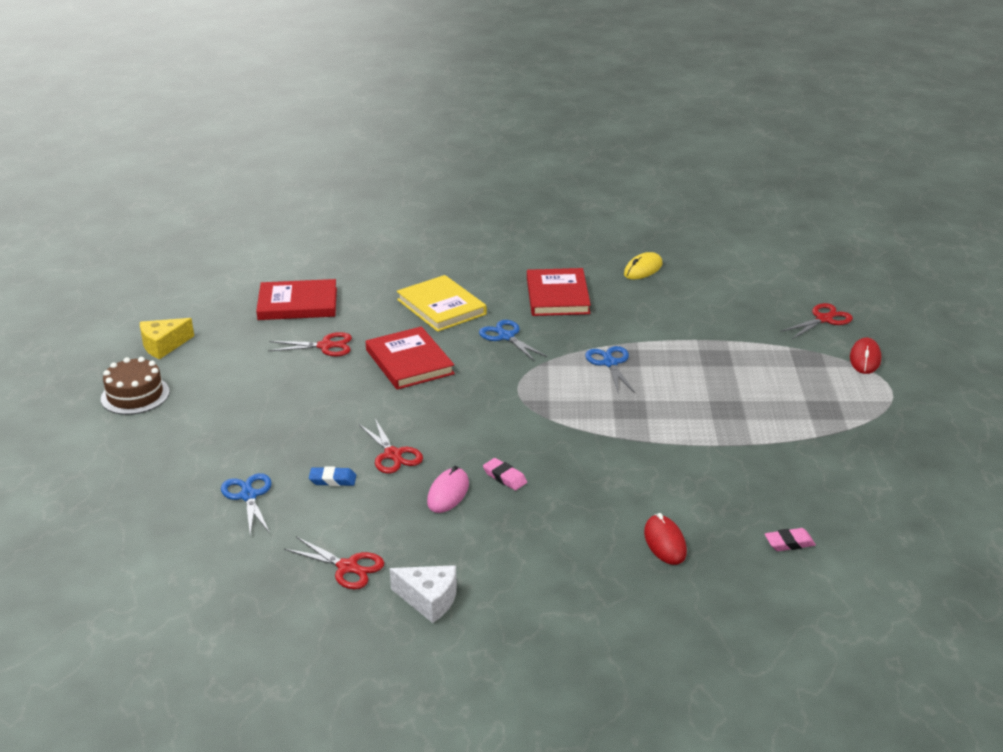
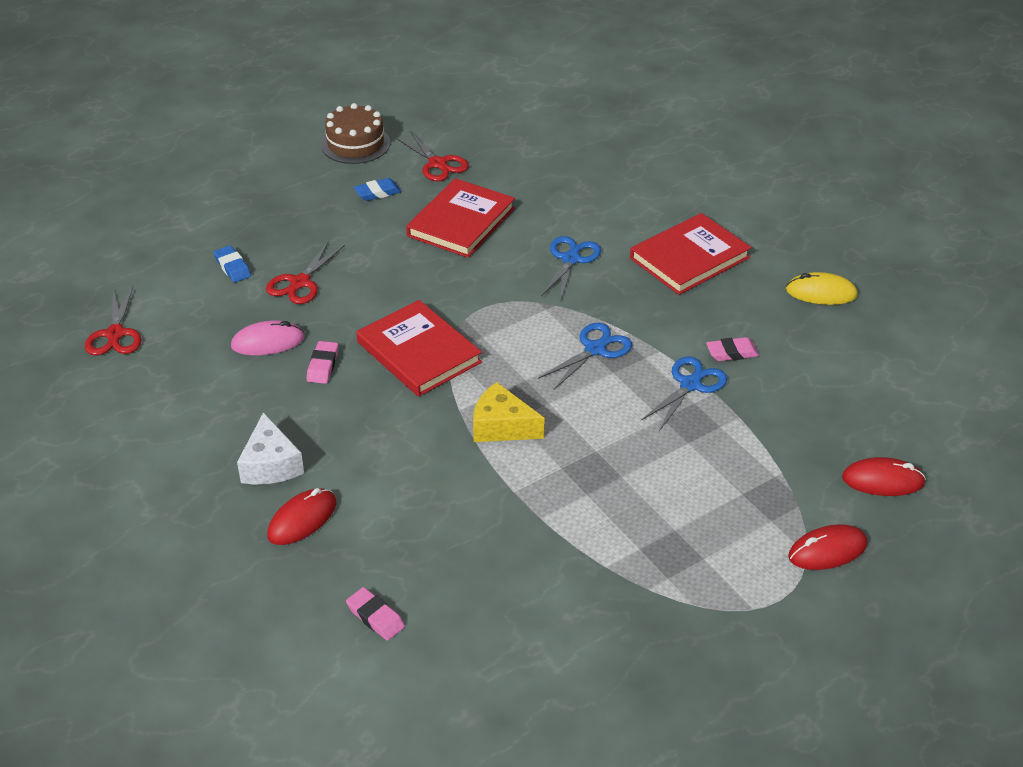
camera: 55 degrees right, 10 degrees up
brown cake [101,357,170,415] -> brown cake moved to [321,103,390,164]
yellow cheese [140,318,194,359] -> yellow cheese moved to [473,382,545,442]
blue scissors [221,473,272,536] -> blue scissors moved to [641,356,727,431]
red book [256,279,337,320] -> red book moved to [356,300,482,397]
white cheese [390,565,457,623] -> white cheese moved to [237,412,304,484]
yellow book [397,275,487,332] -> none
red scissors [780,303,853,339] -> red mouse [842,457,926,496]
none -> blue eraser [354,178,401,201]
none -> pink eraser [706,337,759,361]

